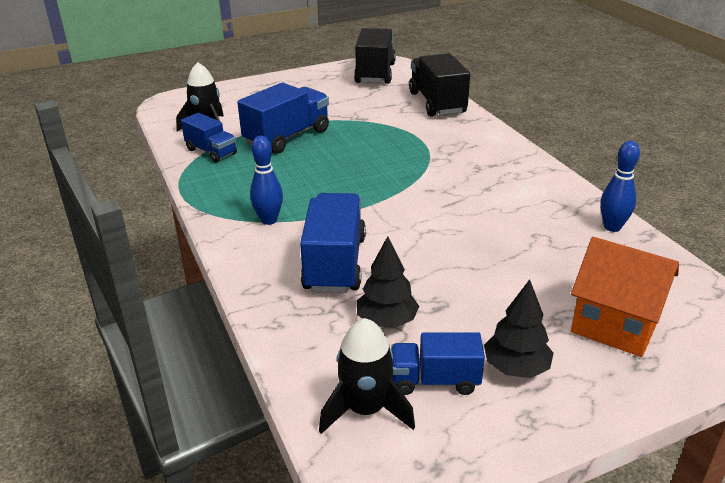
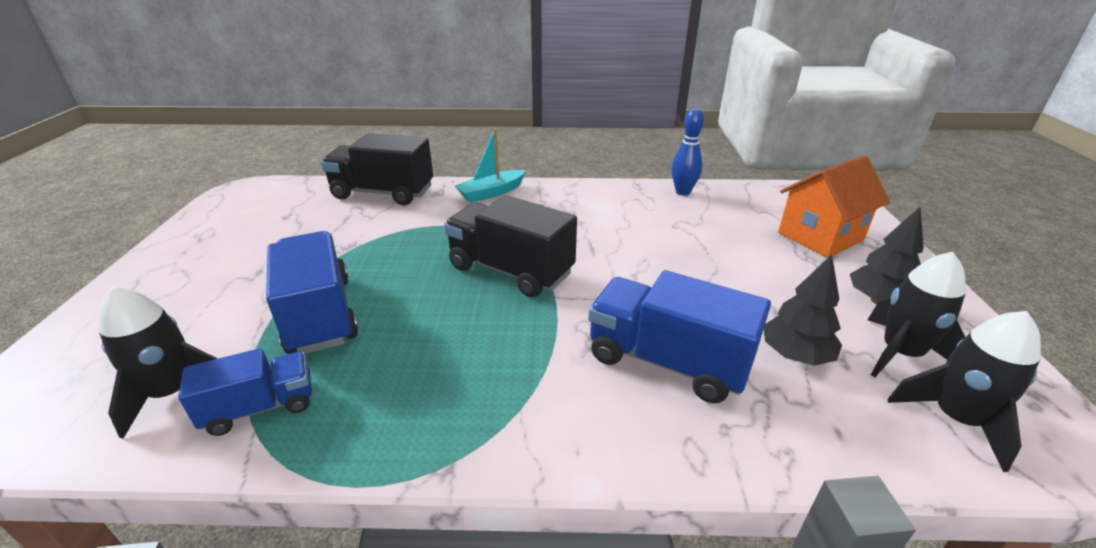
camera: 65 degrees left, 0 degrees up
blue bowling pin [250,136,283,225] -> none
black truck [354,28,396,84] -> black truck moved to [444,195,577,297]
blue truck [391,332,485,395] -> black rocket [868,252,966,377]
none -> turquoise boat [455,129,526,203]

